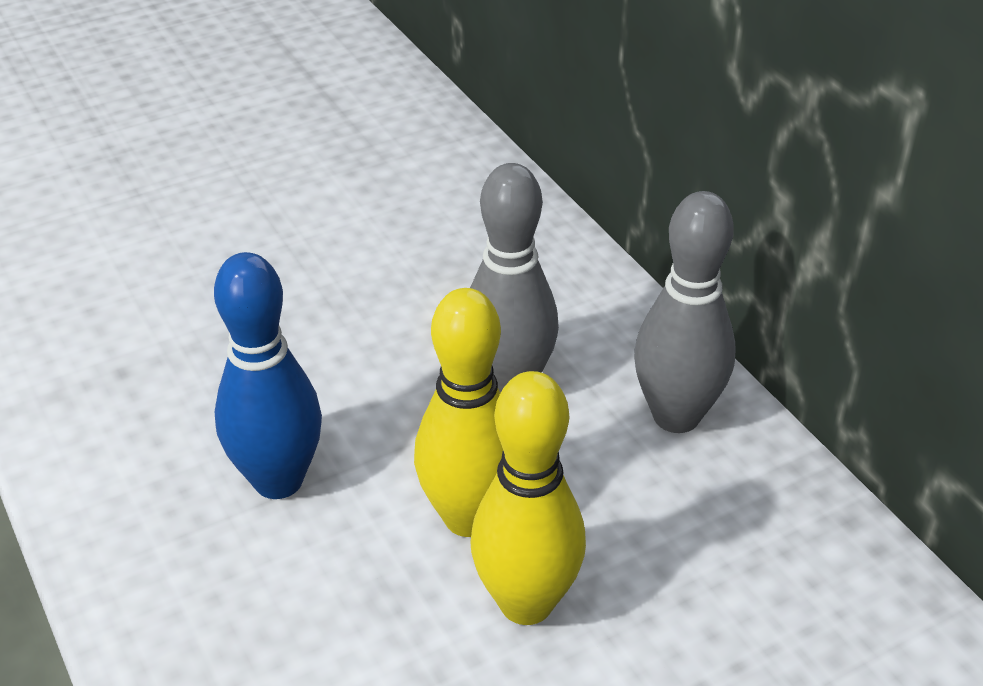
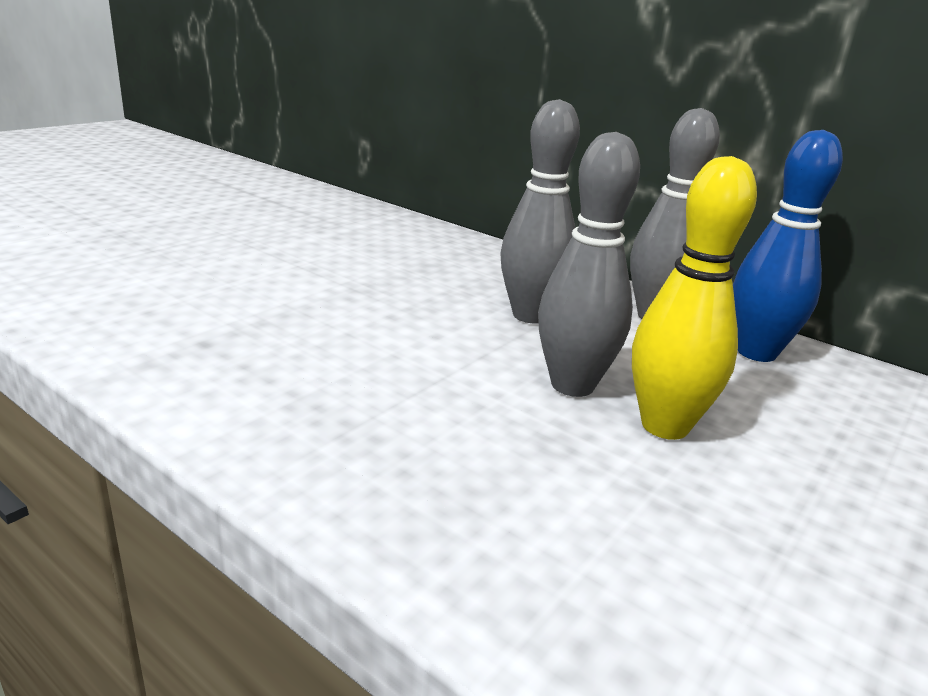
camera: 25 degrees left, 15 degrees down
blue bowling pin [214,252,322,499] -> blue bowling pin moved to [733,130,843,362]
yellow bowling pin [414,288,503,537] -> grey bowling pin [538,132,640,397]

